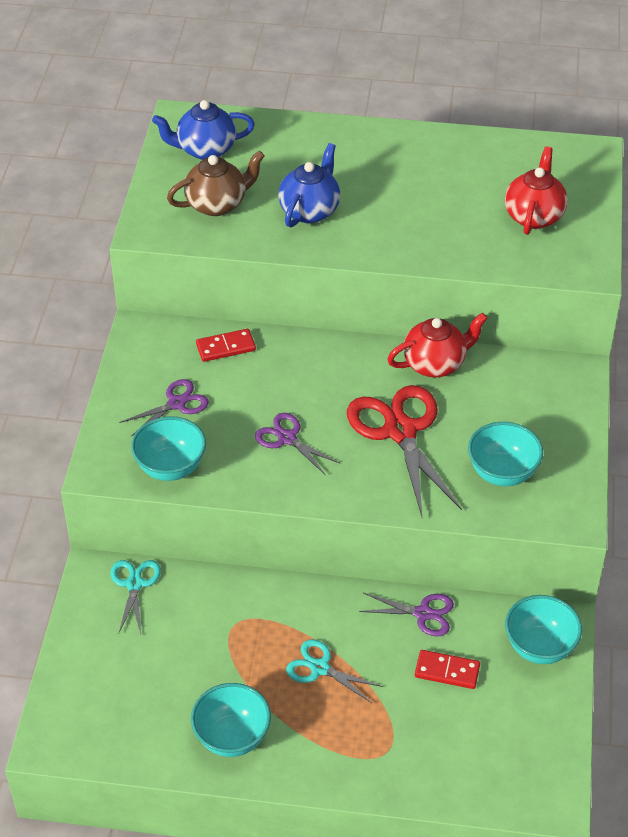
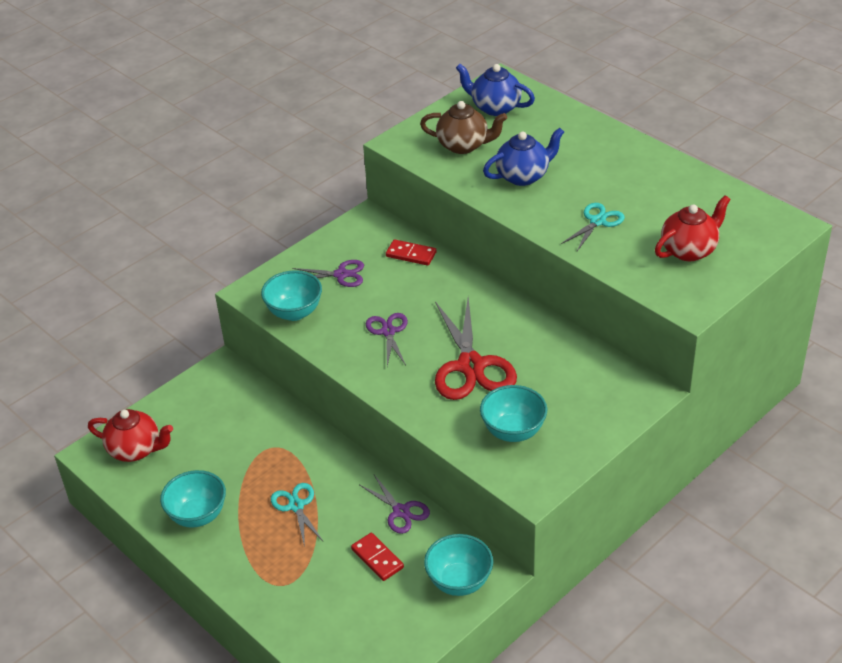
camera: 40 degrees right, 5 degrees down
turquoise scissors [110,560,161,635] -> turquoise scissors moved to [561,203,625,251]
red scissors [347,385,462,517] -> red scissors turned 150 degrees clockwise [435,297,517,400]
red teapot [387,313,488,377] -> red teapot moved to [88,409,173,462]

